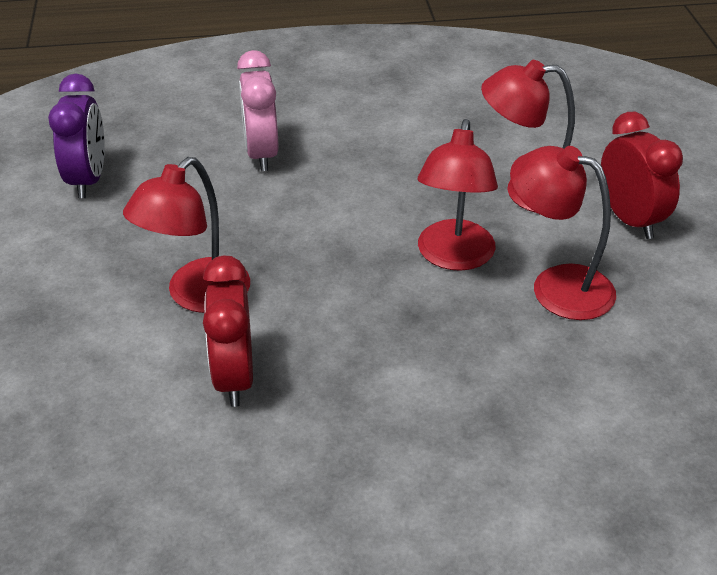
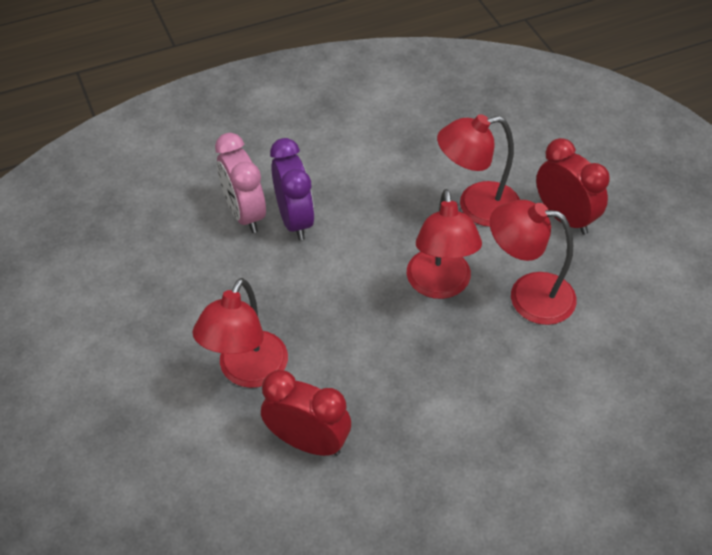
camera: 15 degrees left, 10 degrees up
purple clock [48,74,105,198] -> purple clock moved to [270,138,315,241]
red clock [203,255,253,407] -> red clock turned 135 degrees clockwise [261,370,351,456]

